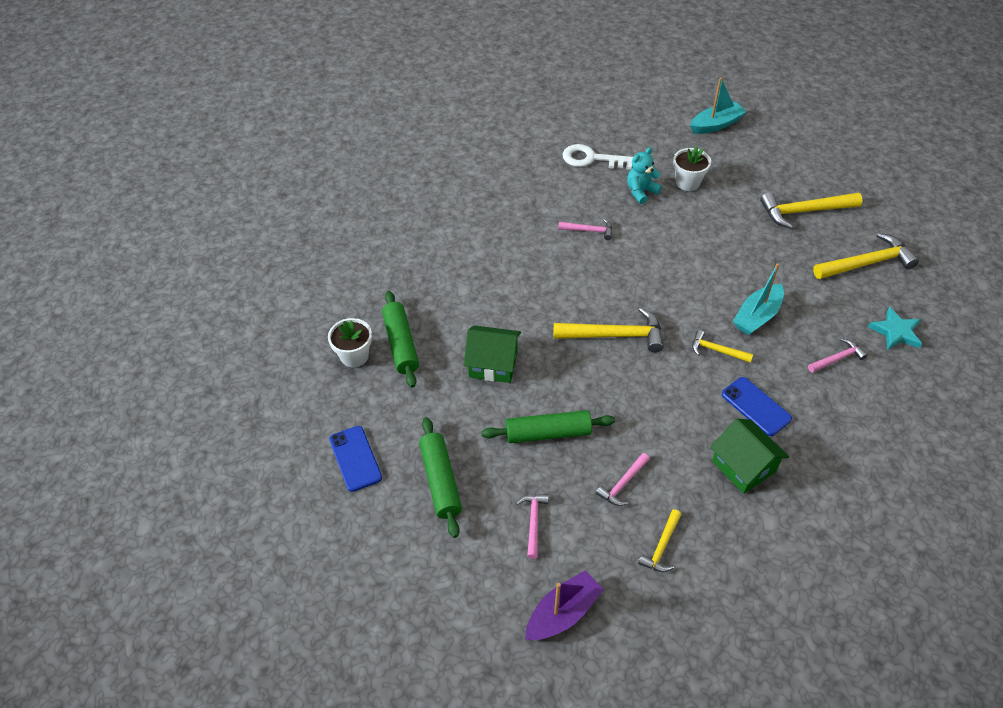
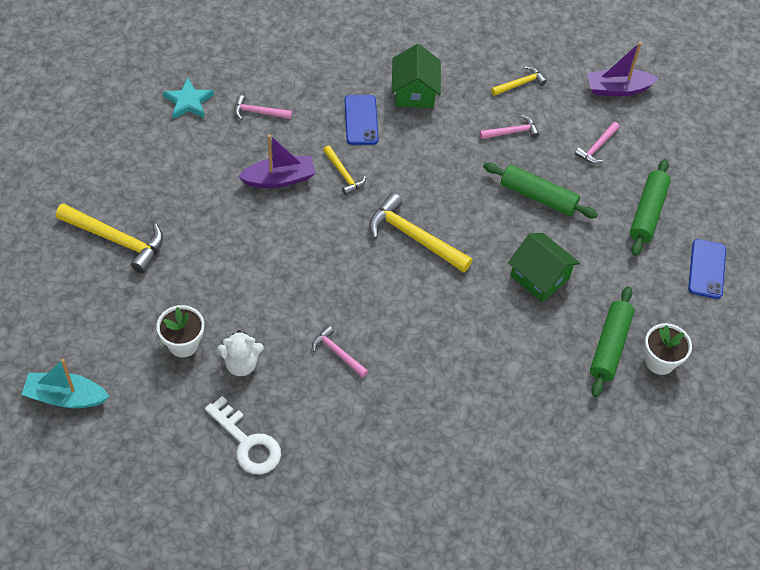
camera: 150 degrees left, 5 degrees up
turquoise teddy bear [627,147,662,204] -> white teddy bear [217,330,264,376]
turquoise boat [733,263,784,335] -> purple boat [238,134,316,188]
yellow hammer [813,233,919,279] -> none

